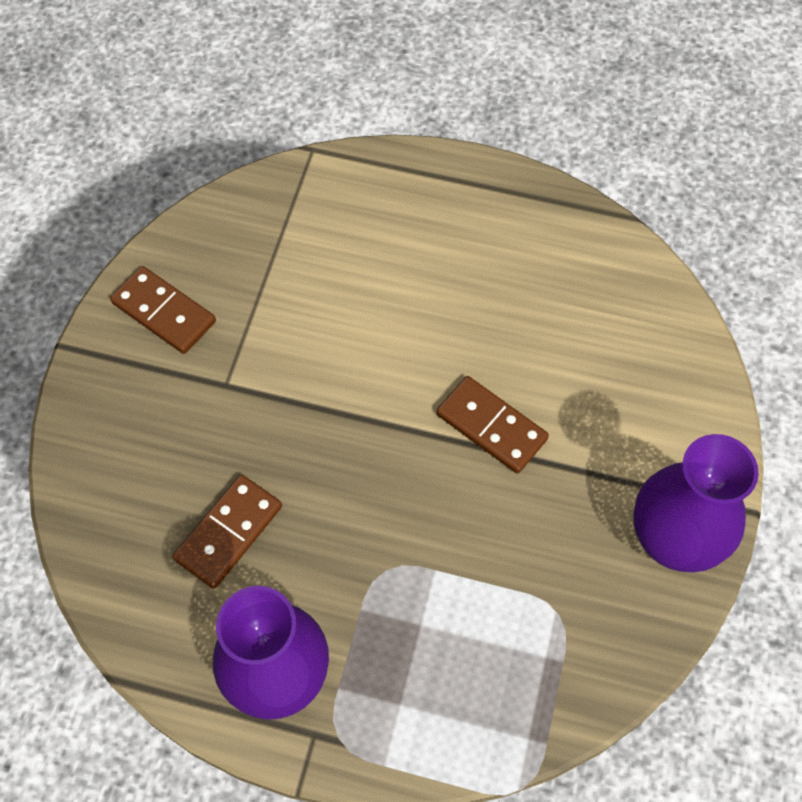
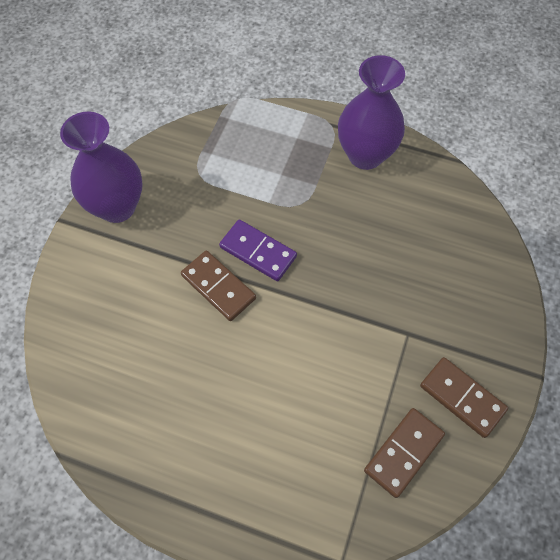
camera: 175 degrees left, 0 degrees up
brown domino [173,475,282,589] -> brown domino moved to [364,408,445,498]
none -> purple domino [219,220,297,281]

